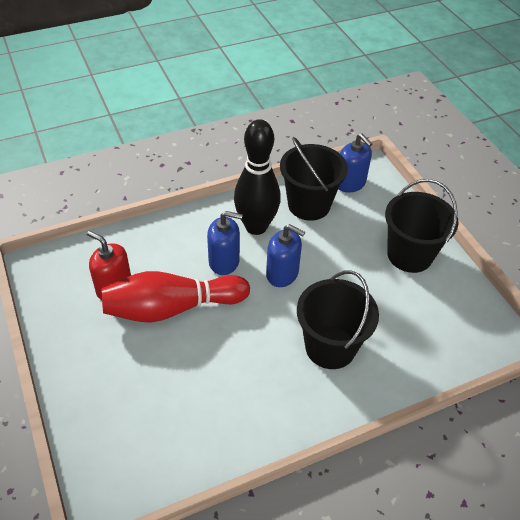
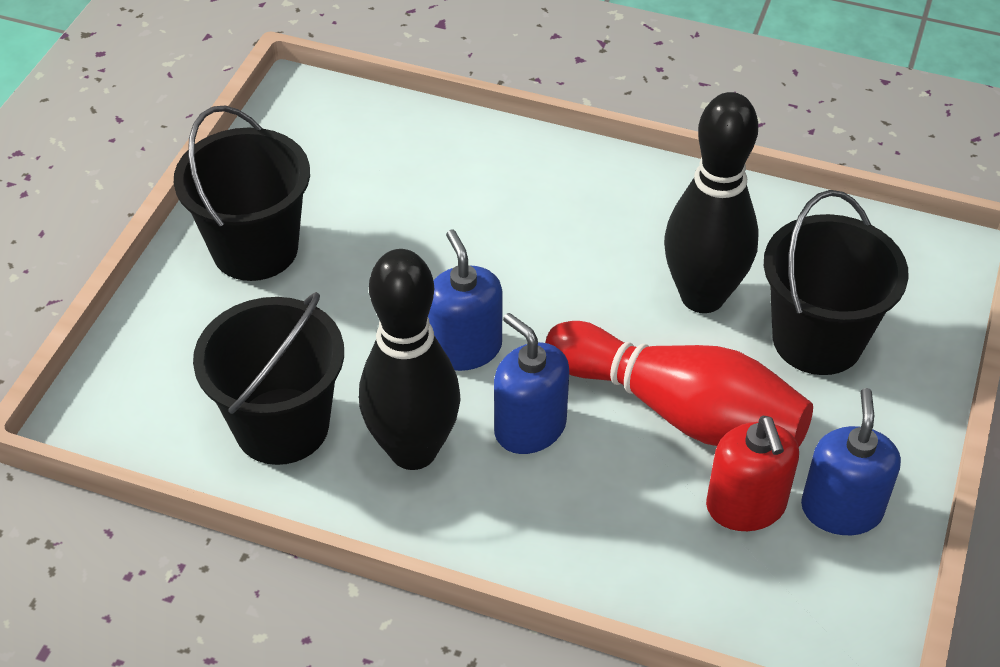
camera: 135 degrees left, 0 degrees up
black bucket [297,270,379,369] -> black bucket moved to [764,190,909,375]
blue soap dispenser [338,134,372,193] -> blue soap dispenser moved to [801,388,901,535]
none -> black bowling pin [664,92,759,313]

